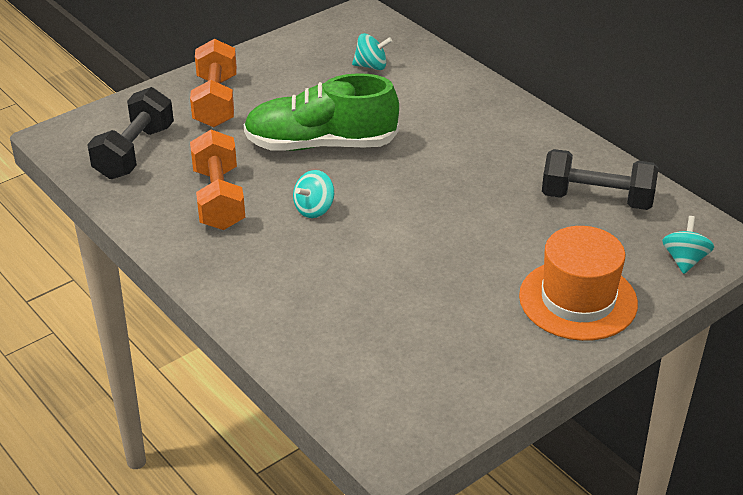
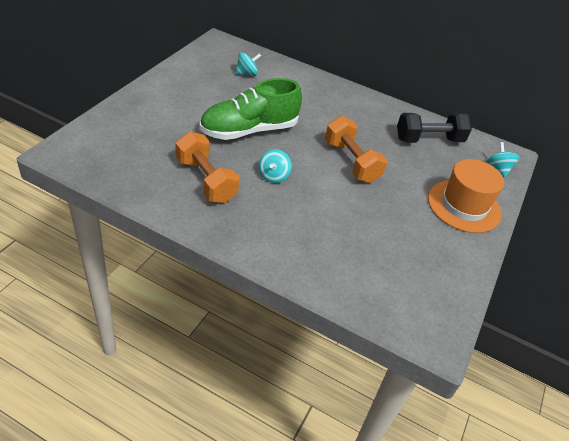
camera: 30 degrees left, 5 degrees up
black dumbbell [87,87,174,179] -> none
orange dumbbell [190,39,237,127] -> orange dumbbell moved to [325,116,387,183]

